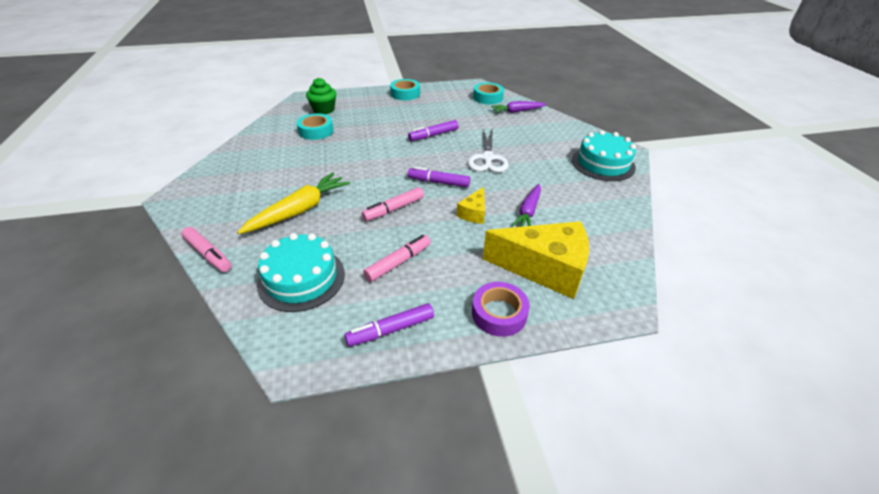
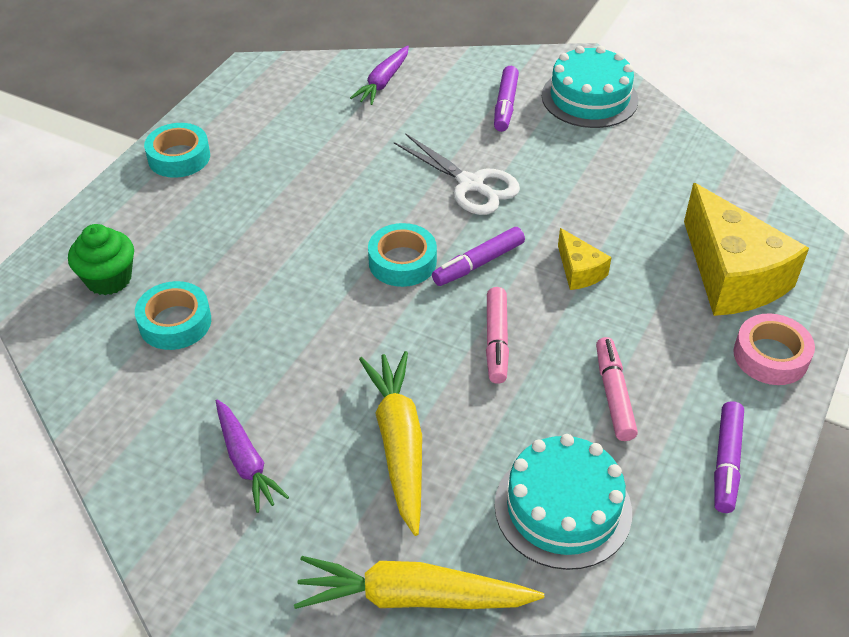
camera: 50 degrees left, 5 degrees up
pink marker [181,227,232,272] -> yellow carrot [294,556,544,609]
purple marker [408,120,459,141] -> purple marker moved to [494,66,519,132]
purple tape [472,282,530,337] -> pink tape [734,314,815,385]
turquoise tape [473,83,504,104] -> turquoise tape moved to [368,223,437,287]
yellow cheese [483,221,589,299] -> yellow cheese turned 105 degrees clockwise [684,183,809,316]
purple carrot [512,184,541,227] -> purple carrot moved to [216,400,289,513]

